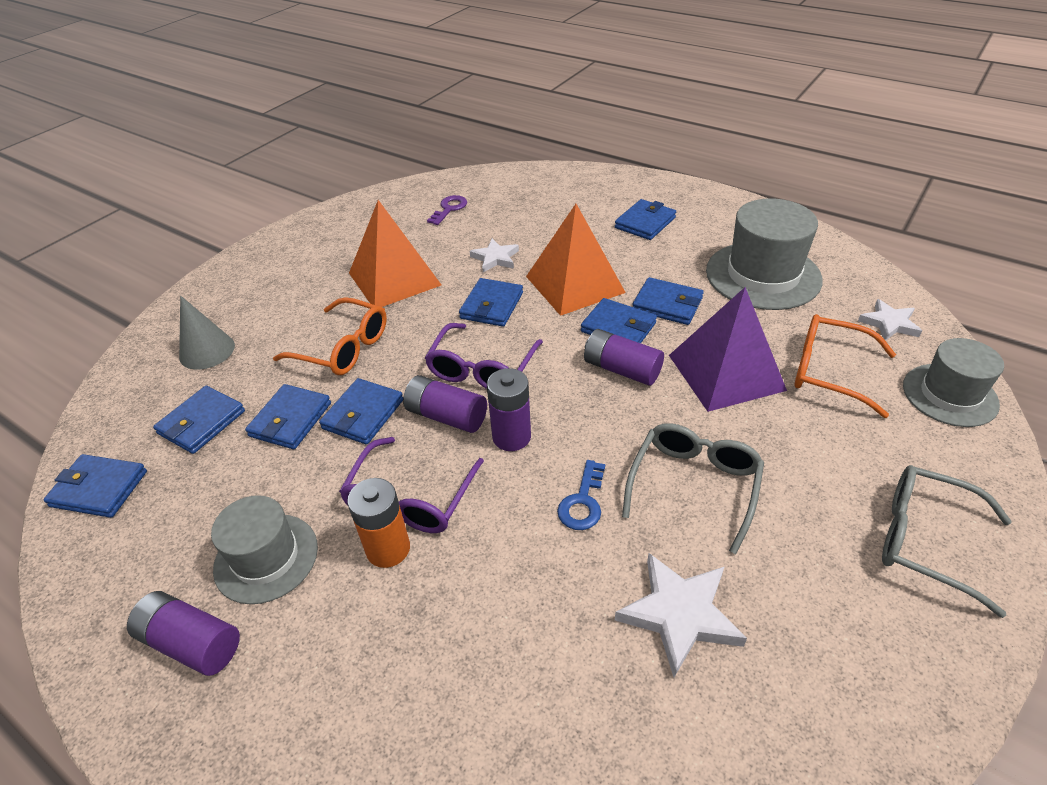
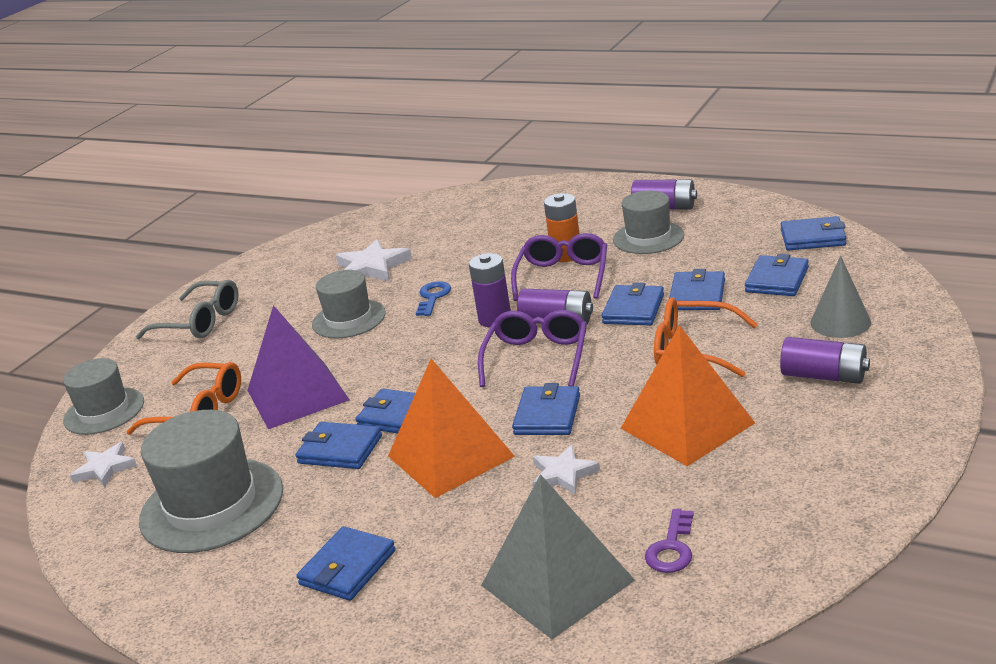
camera: 175 degrees right, 15 degrees down
purple battery [584,329,664,386] -> purple battery moved to [780,337,870,384]
grey glasses [622,423,764,554] -> grey hat [312,270,386,338]
none -> grey pyramid [481,474,635,639]

